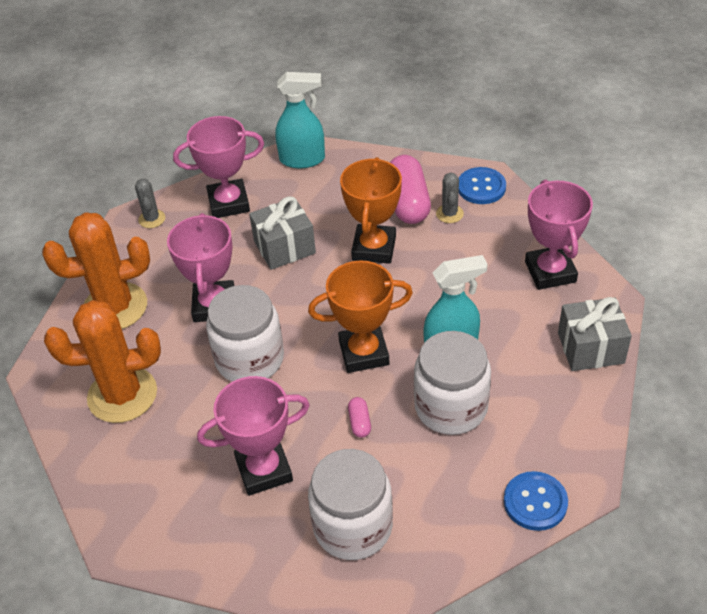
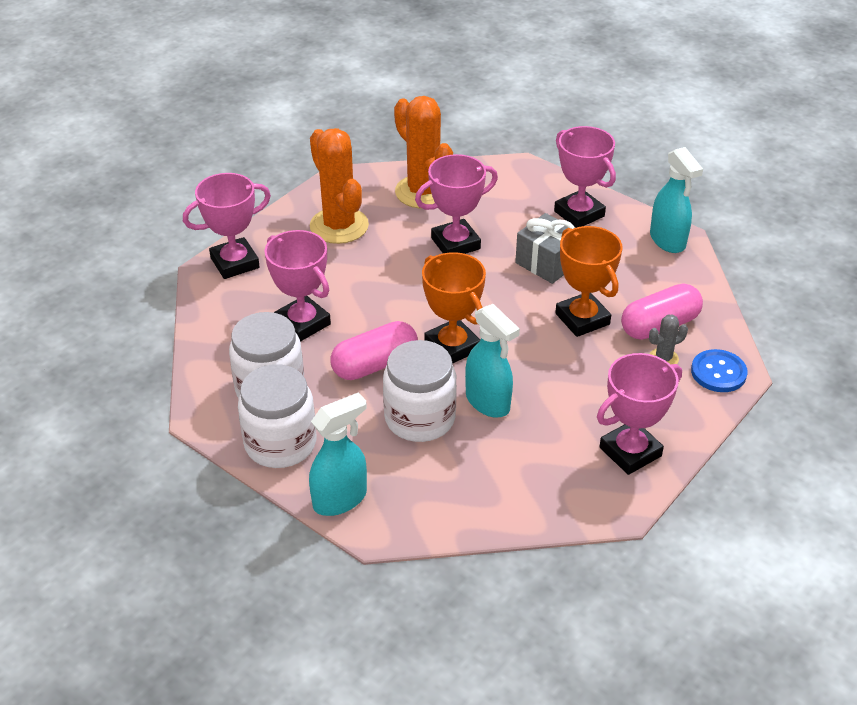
camera: 65 degrees right, 5 degrees down
grey cactus [135,179,165,228] -> none
white jar [206,285,284,382] -> white jar moved to [238,364,316,468]
orange trophy [340,157,402,264] -> orange trophy turned 75 degrees clockwise [555,226,623,337]
pink capsule [348,397,371,438] -> pink capsule [331,321,418,380], size x2.24
blue button [504,471,568,531] -> turquoise spray bottle [309,392,367,516]
grey gift [558,297,632,371] -> none
none -> pink trophy [183,173,271,279]

